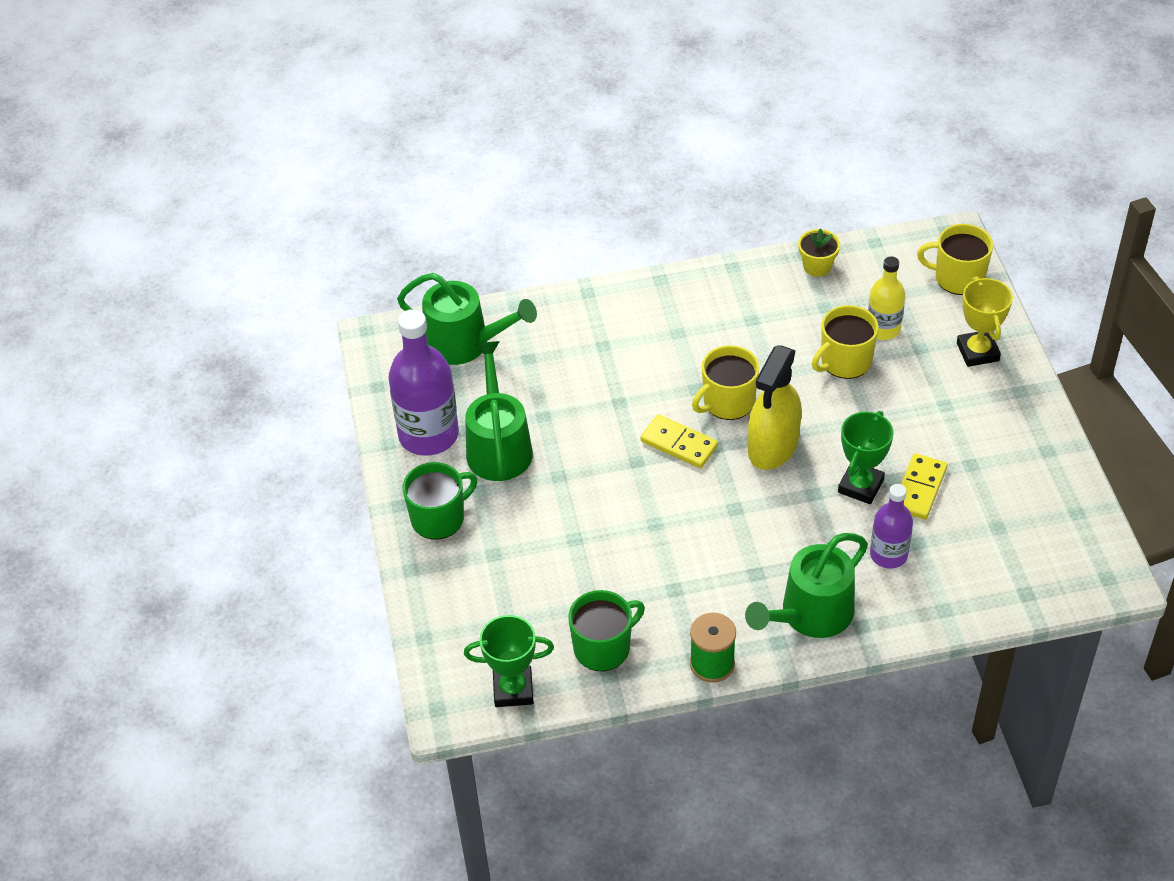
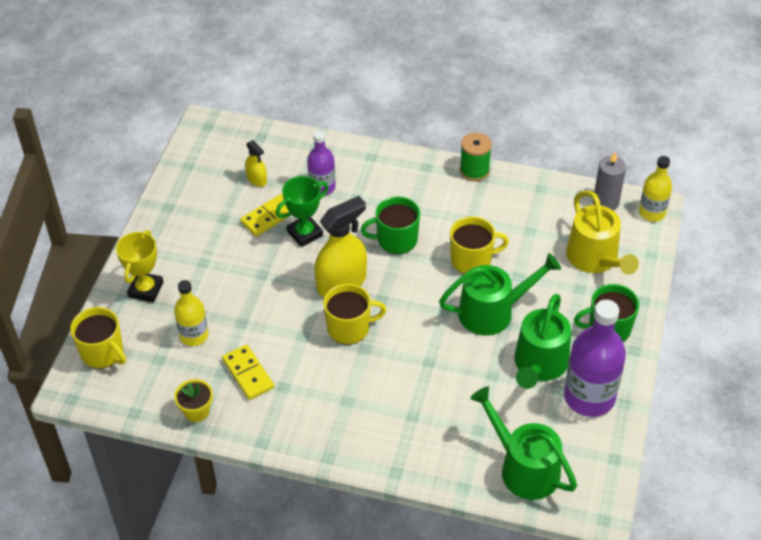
camera: 155 degrees left, 0 degrees up
green trophy [464,615,554,707] -> grey candle [593,151,626,211]
green mug [568,590,645,671] -> green mug moved to [361,196,420,254]
yellow domino [641,414,718,468] -> yellow domino moved to [222,345,274,400]
green watering can [745,533,868,638] -> green watering can moved to [439,253,561,336]
yellow mug [812,305,879,379] -> yellow mug moved to [450,216,509,274]
none -> yellow spray bottle [245,140,267,187]
none -> yellow watering can [566,191,639,275]
none -> yellow bottle [639,156,672,221]

